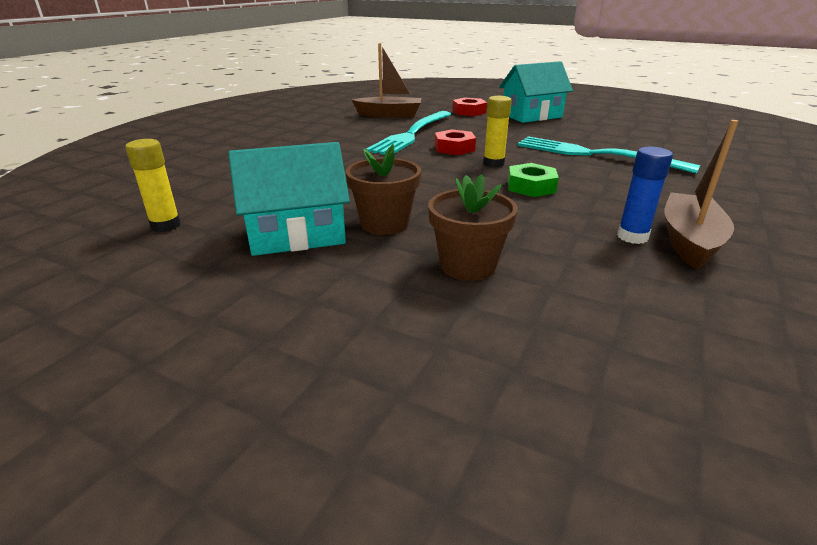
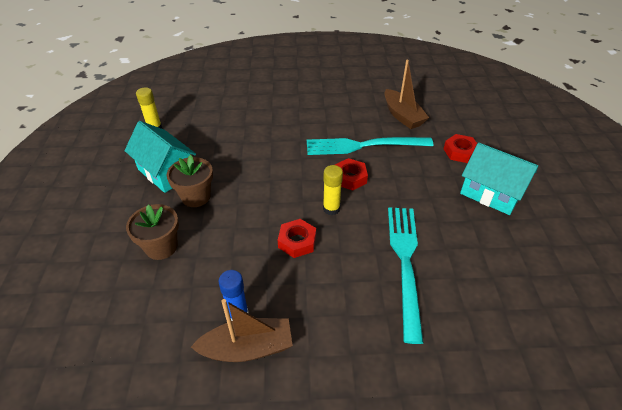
camera: 60 degrees right, 15 degrees up
green nut [508,163,559,197] -> red nut [278,219,316,258]

